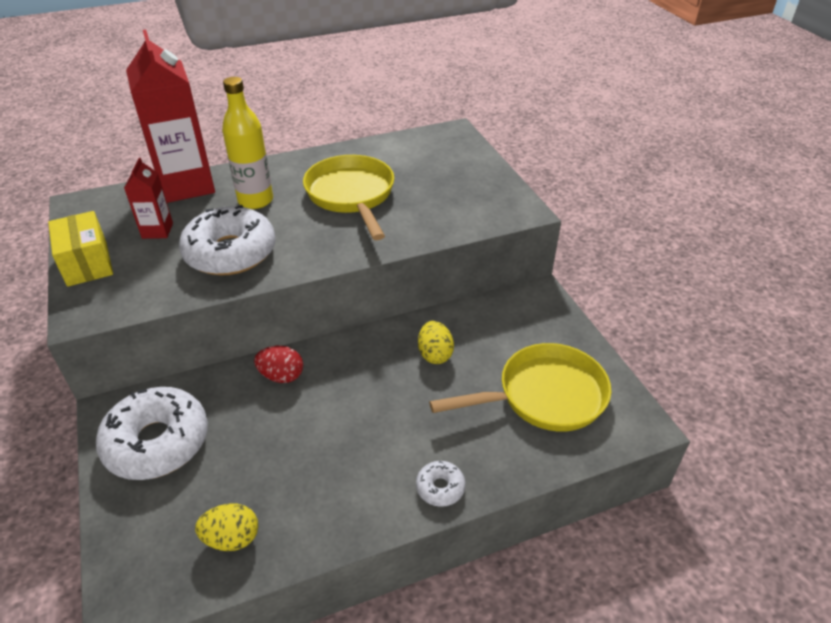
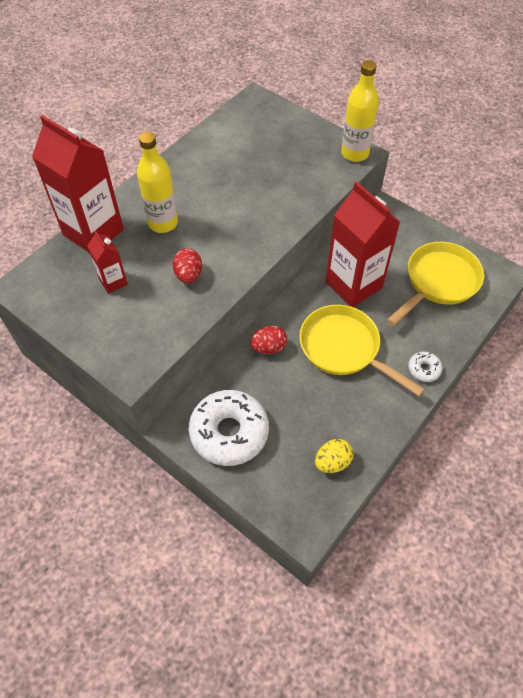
camera: 30 degrees left, 15 degrees up
yellow box [48,211,113,287] -> none
white donut [179,205,276,275] -> red egg [173,248,202,283]
yellow pan [303,155,394,240] -> yellow pan moved to [299,305,425,396]
yellow egg [418,321,454,364] -> red carton [326,181,400,307]
none -> yellow bottle [341,60,379,162]

